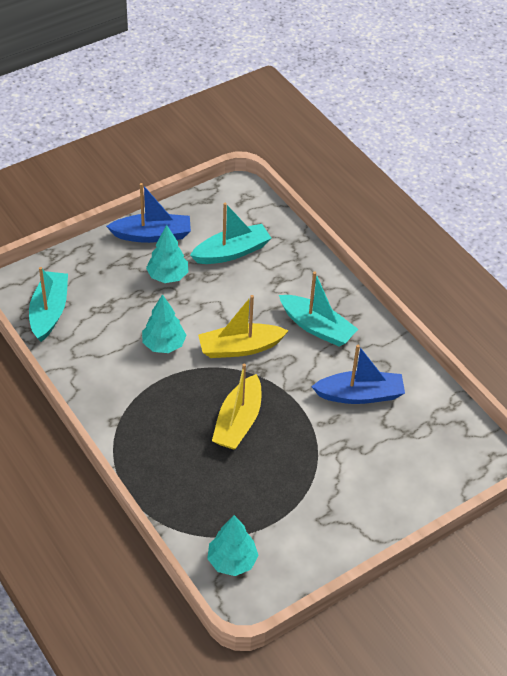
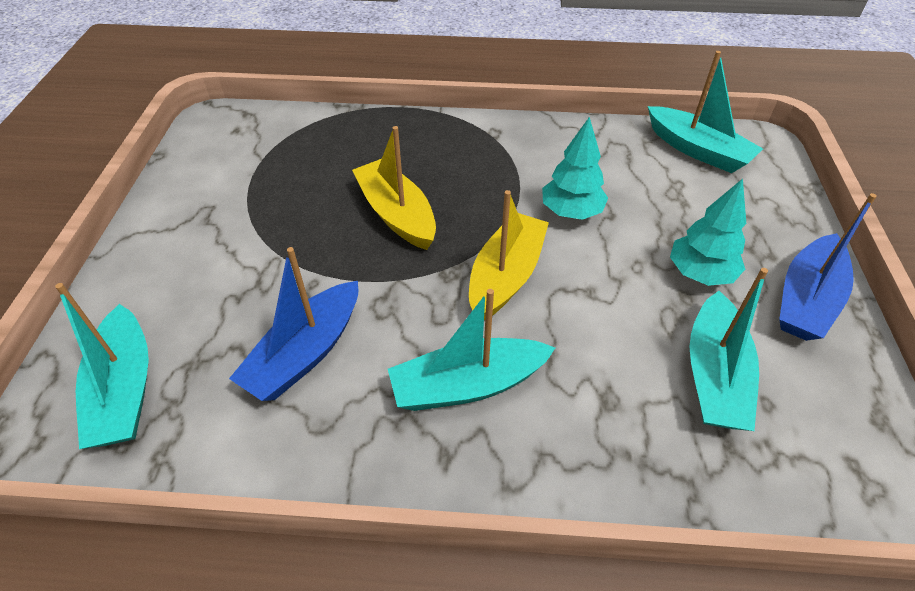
camera: 130 degrees right, 0 degrees up
turquoise tree [207,515,258,576] -> none
none -> turquoise boat [55,283,149,449]

